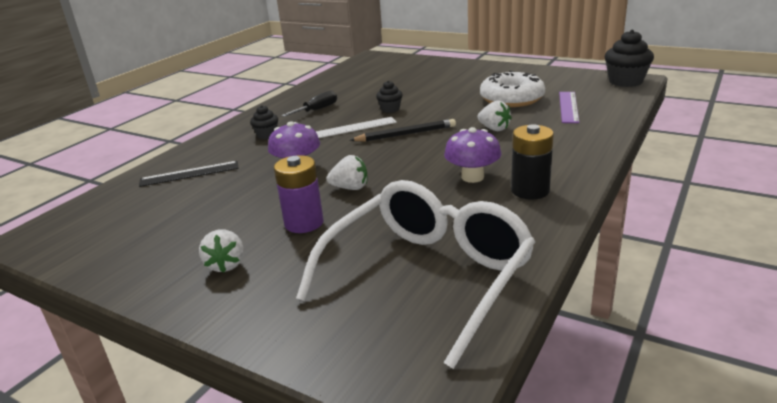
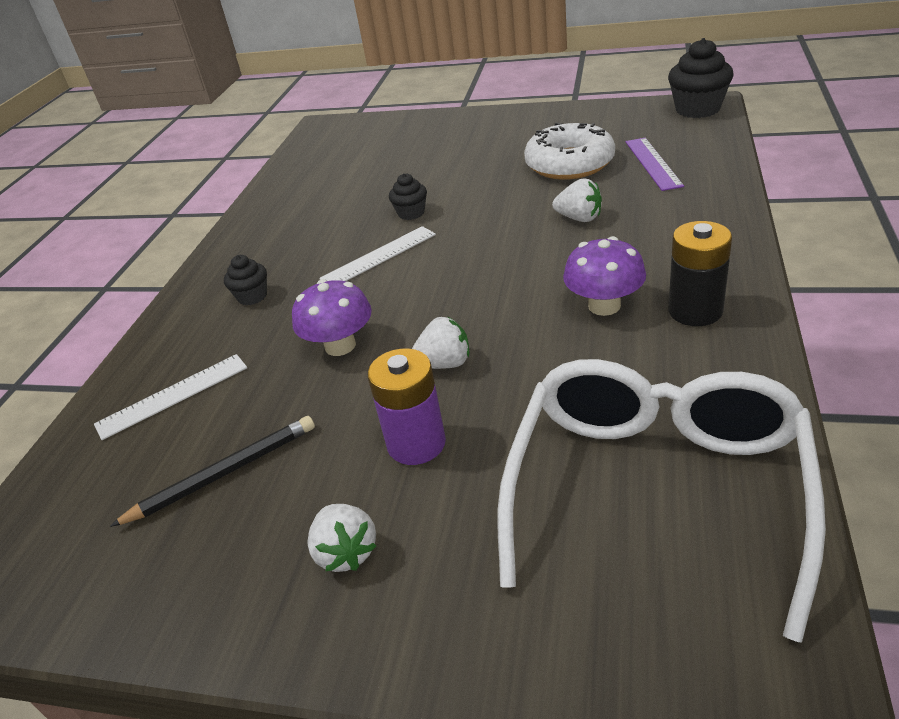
camera: 15 degrees left, 10 degrees up
black ruler [139,161,239,187] -> white ruler [94,354,247,440]
black screwdriver [281,91,337,117] -> none
black pencil [350,119,456,142] -> black pencil moved to [109,416,315,527]

